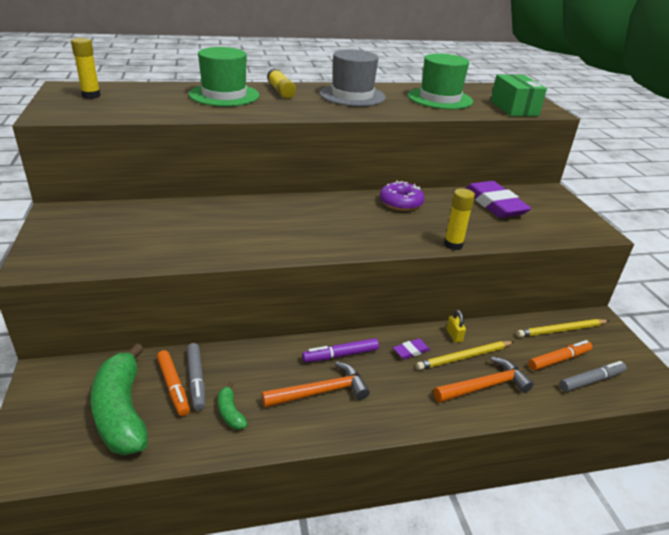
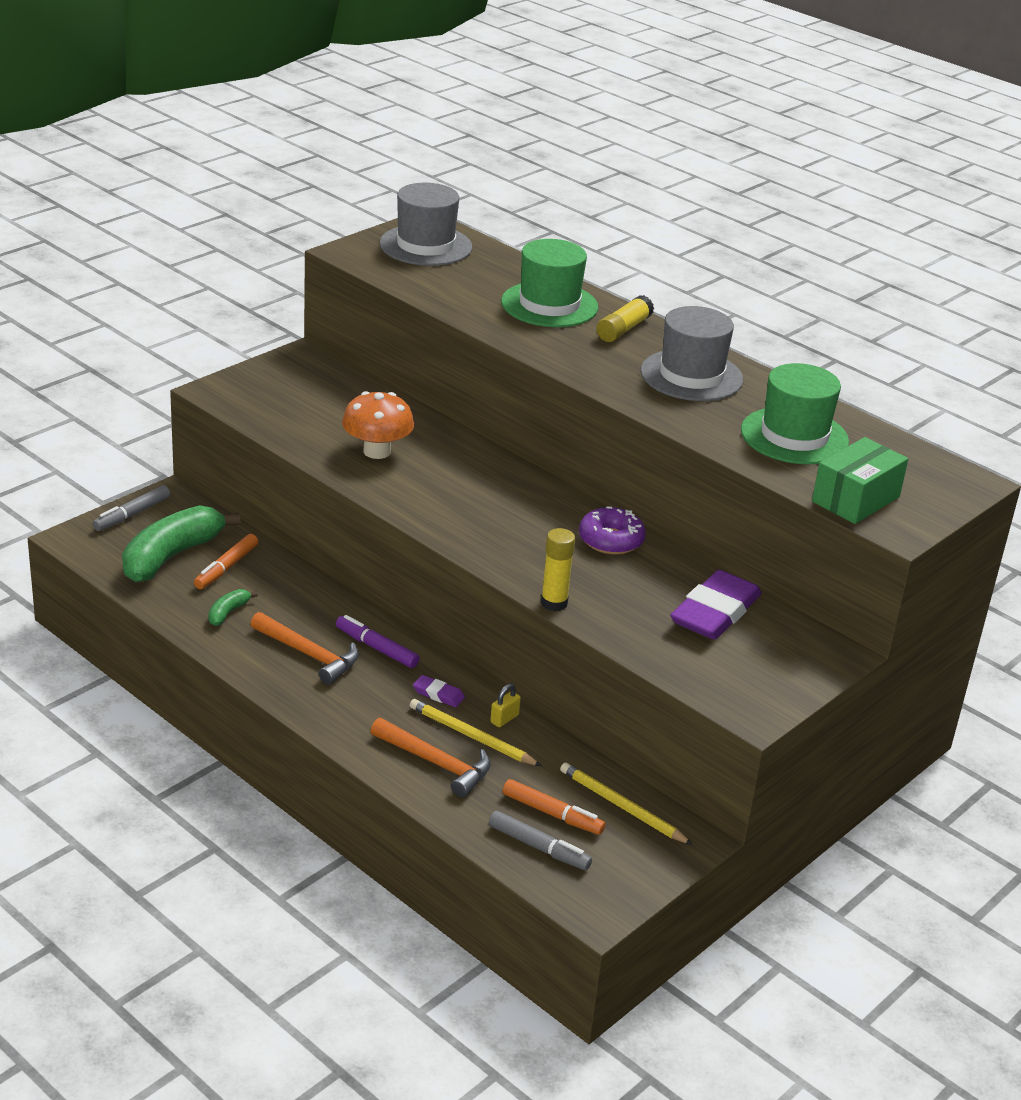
camera: 55 degrees right, 0 degrees up
yellow glue stick [71,38,101,99] -> grey hat [380,183,472,266]
grey marker [187,343,205,411] -> grey marker moved to [93,485,170,531]
none -> orange mushroom [342,391,414,459]

